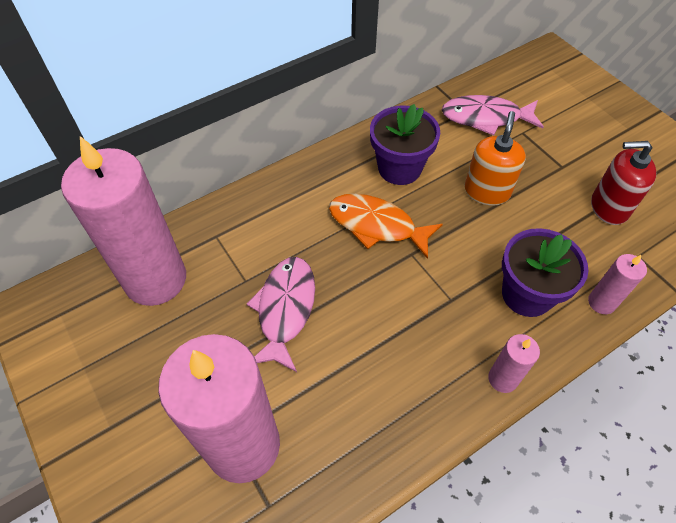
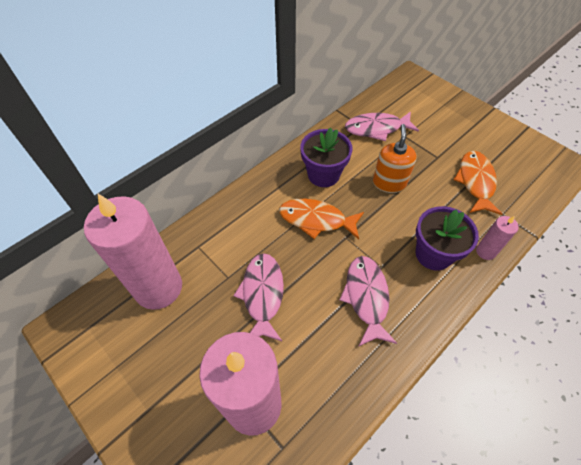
camera: 10 degrees left, 0 degrees up
pink candle [488,334,540,393] -> none
red soap dispenser [591,141,656,225] -> orange fish [454,151,503,215]
none -> pink fish [340,256,397,347]

